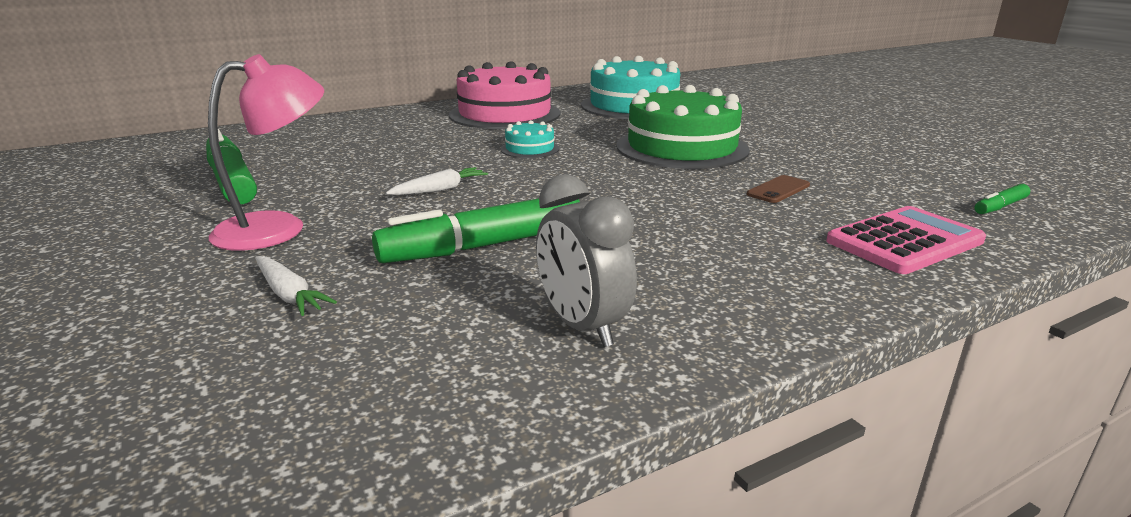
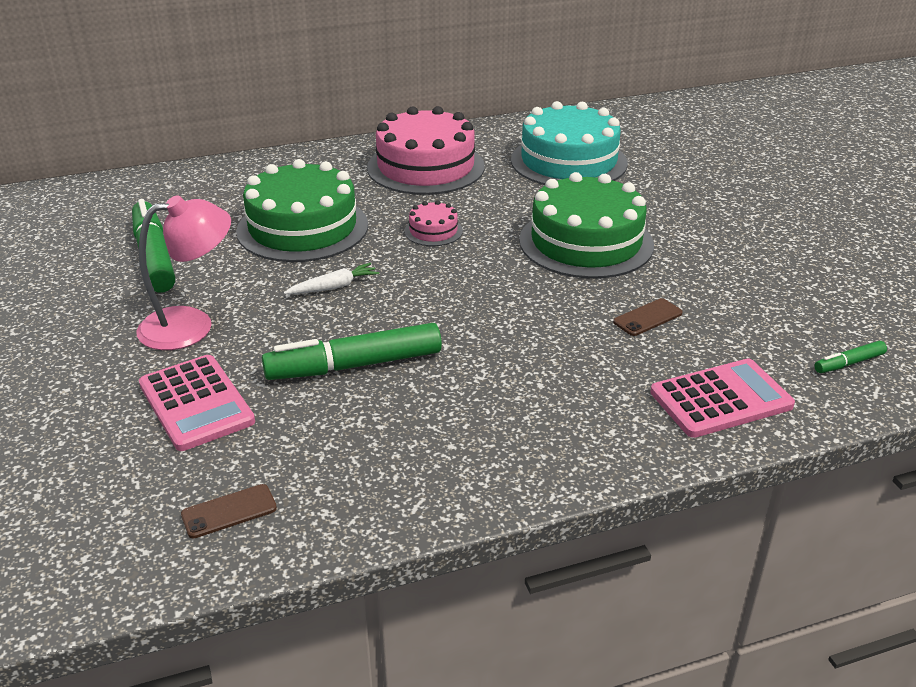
camera: 10 degrees right, 10 degrees up
white carrot [255,256,337,316] -> pink calculator [139,355,255,451]
turquoise cake [501,120,559,158] -> pink cake [404,200,463,246]
grey clock [536,174,637,347] -> none
none -> brown phone [181,484,277,538]
none -> green cake [236,159,368,262]

